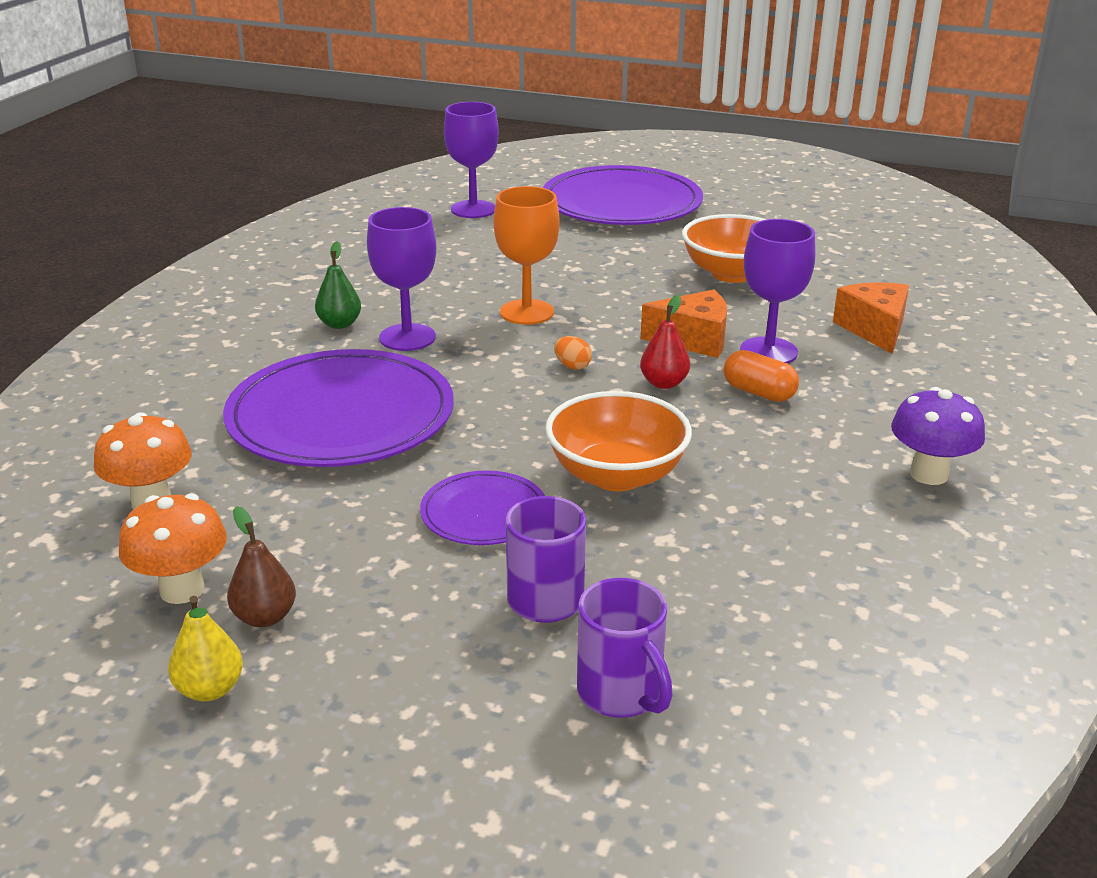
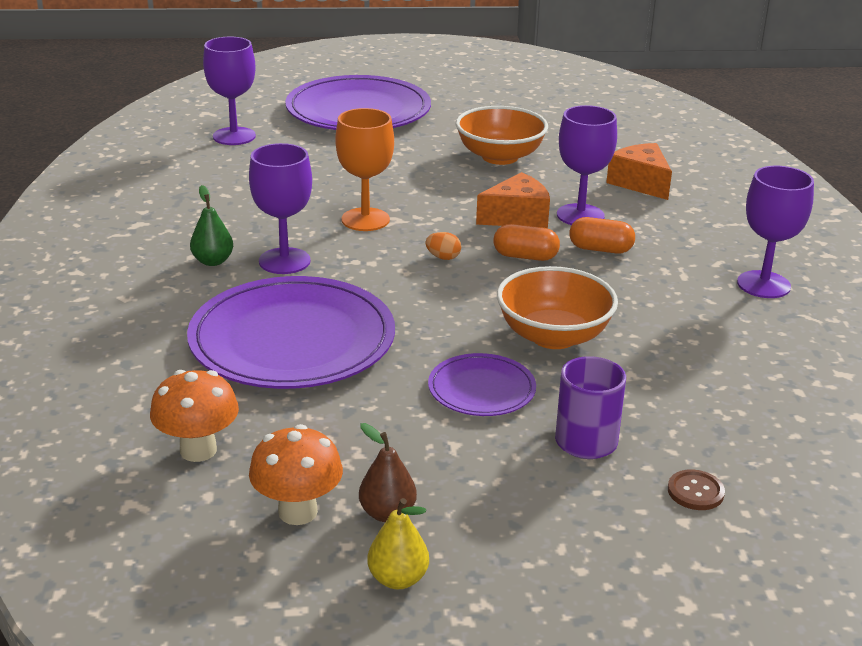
camera: 25 degrees left, 0 degrees up
purple mug [577,578,673,718] -> brown button [668,469,725,510]
red pear [640,295,690,389] -> orange capsule [494,224,560,261]
purple mushroom [891,387,985,485] -> purple goblet [737,166,814,298]

